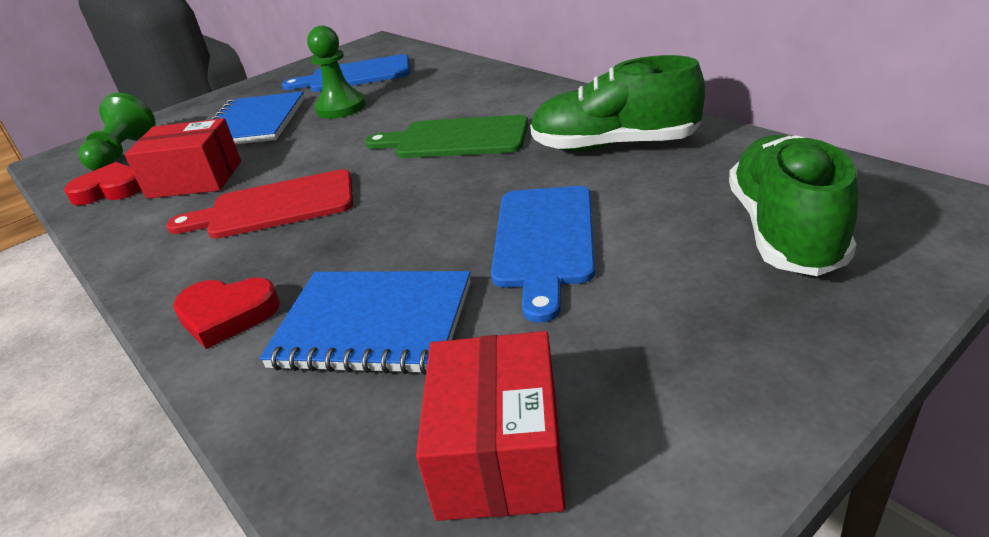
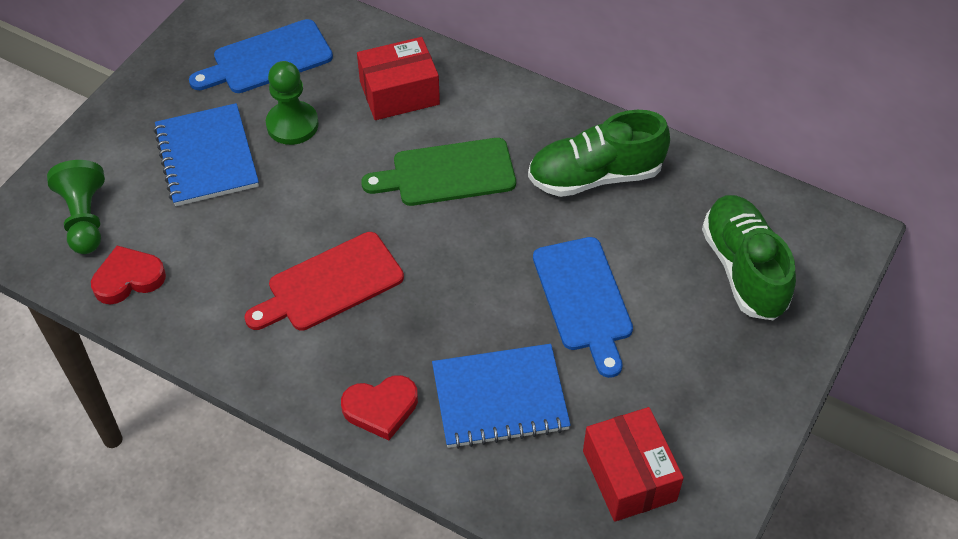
camera: 25 degrees left, 20 degrees up
red box [125,118,241,199] -> red box moved to [357,37,440,120]

